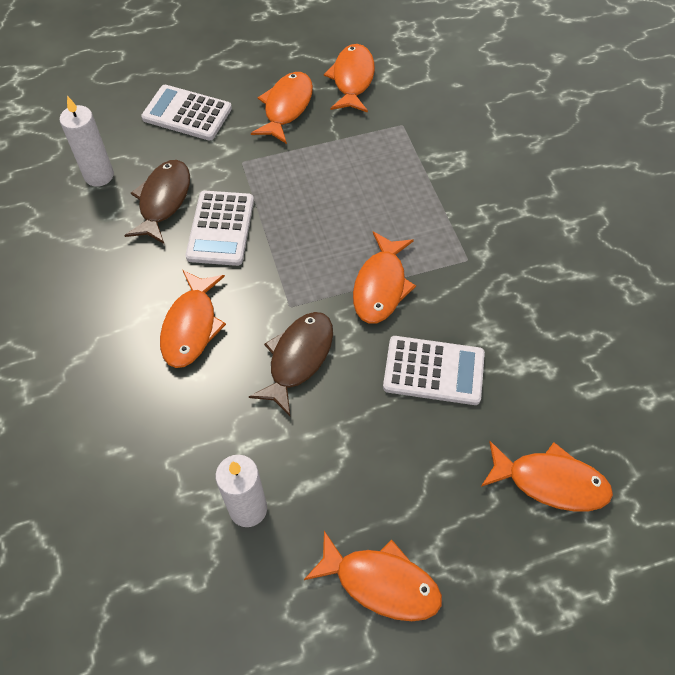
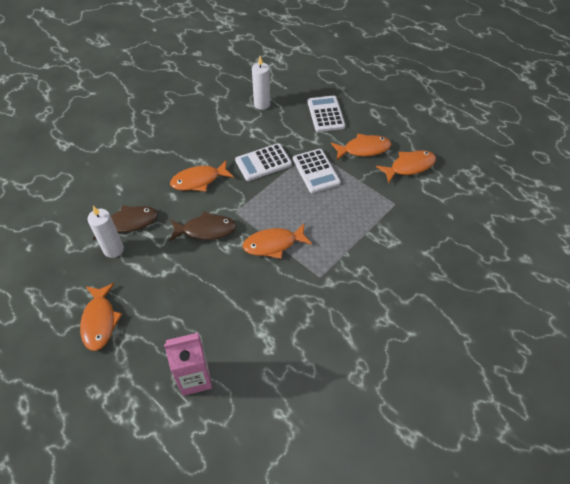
camera: 60 degrees right, 5 degrees down
brown fish [124,160,190,244] -> brown fish moved to [93,205,158,240]
white calculator [383,336,485,405] -> white calculator moved to [293,149,341,193]
orange fish [481,441,613,512] -> pink carton [164,333,212,396]

